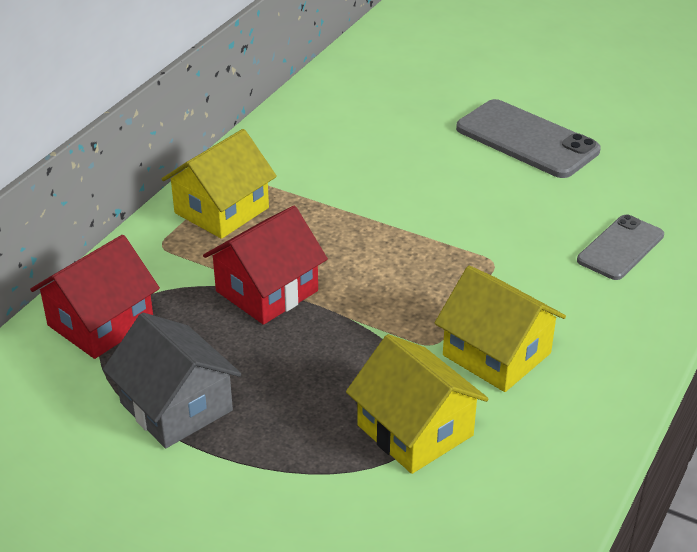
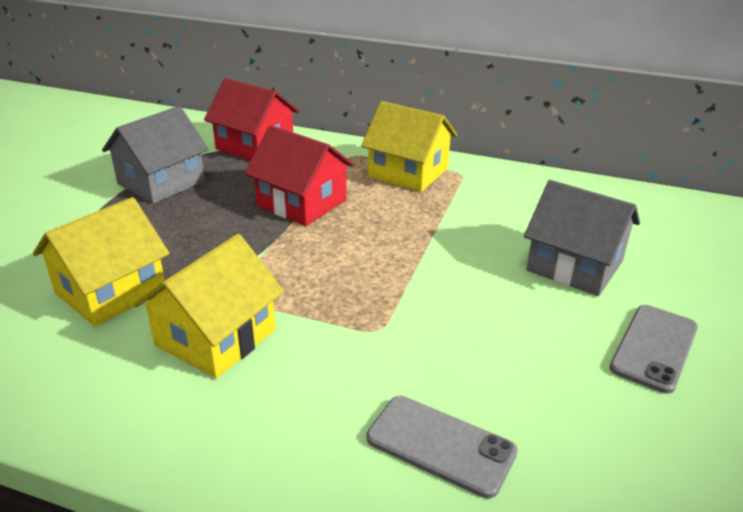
camera: 80 degrees right, 5 degrees down
grey phone [456,99,601,178] -> grey phone [610,305,698,394], size x0.63
none -> grey house [524,180,640,296]

